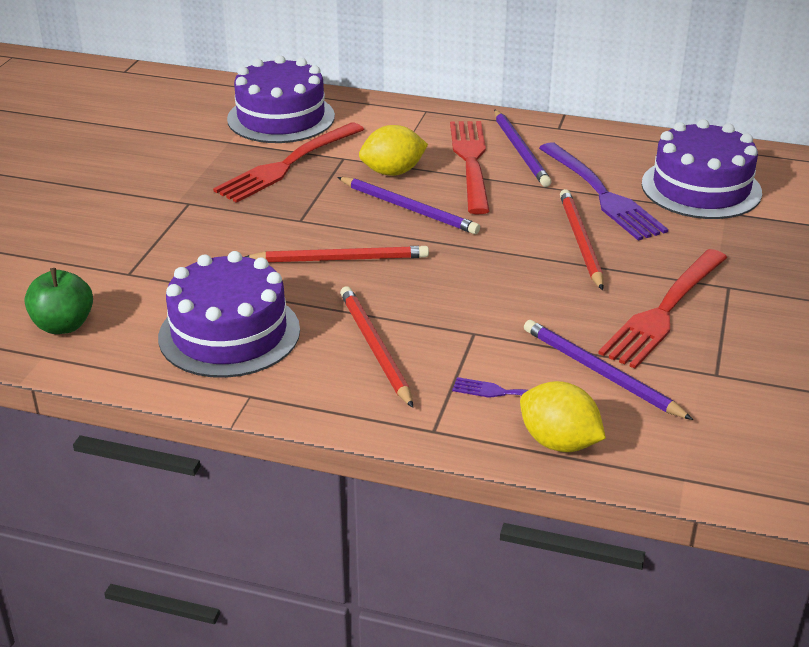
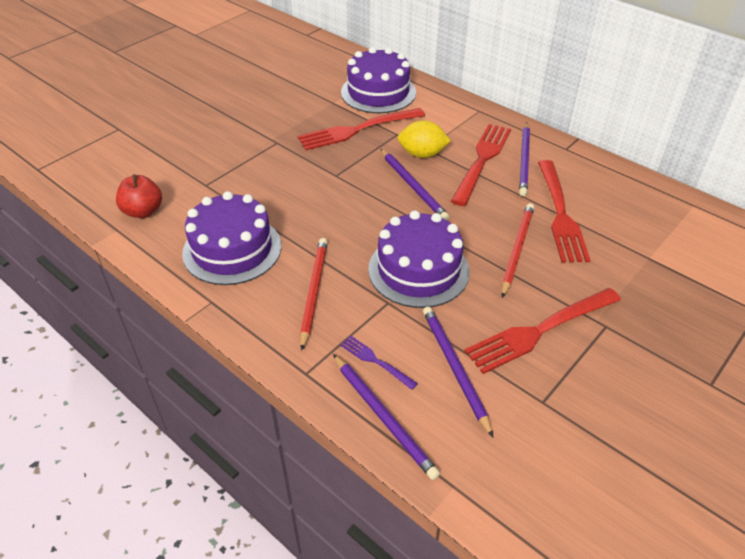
camera: 25 degrees right, 10 degrees up
green apple [25,268,93,334] -> red apple [116,174,162,218]
red pencil [245,246,429,262] -> none
yellow lemon [520,381,606,452] -> purple pencil [333,354,440,480]
purple fork [539,142,668,241] -> red fork [538,160,591,262]
purple cake [642,119,762,219] -> purple cake moved to [368,210,470,308]

